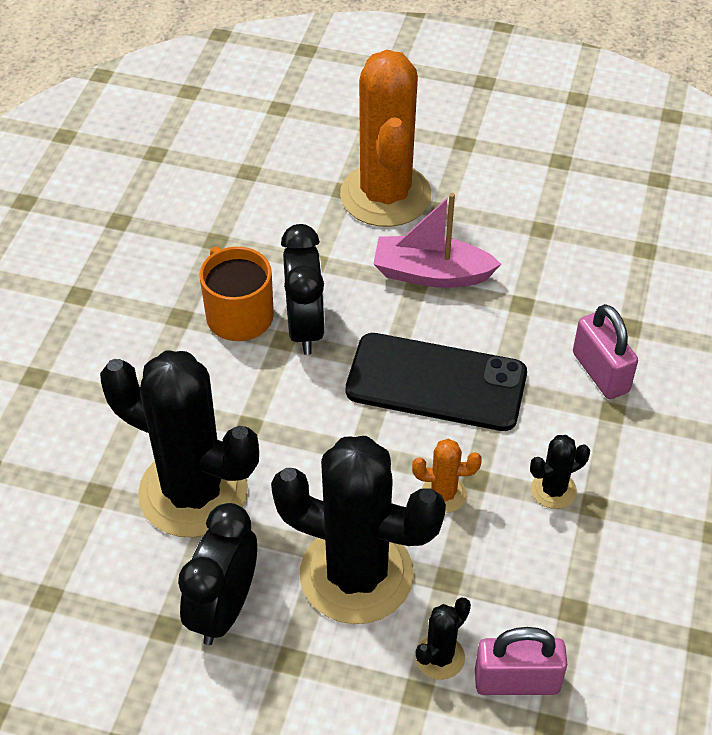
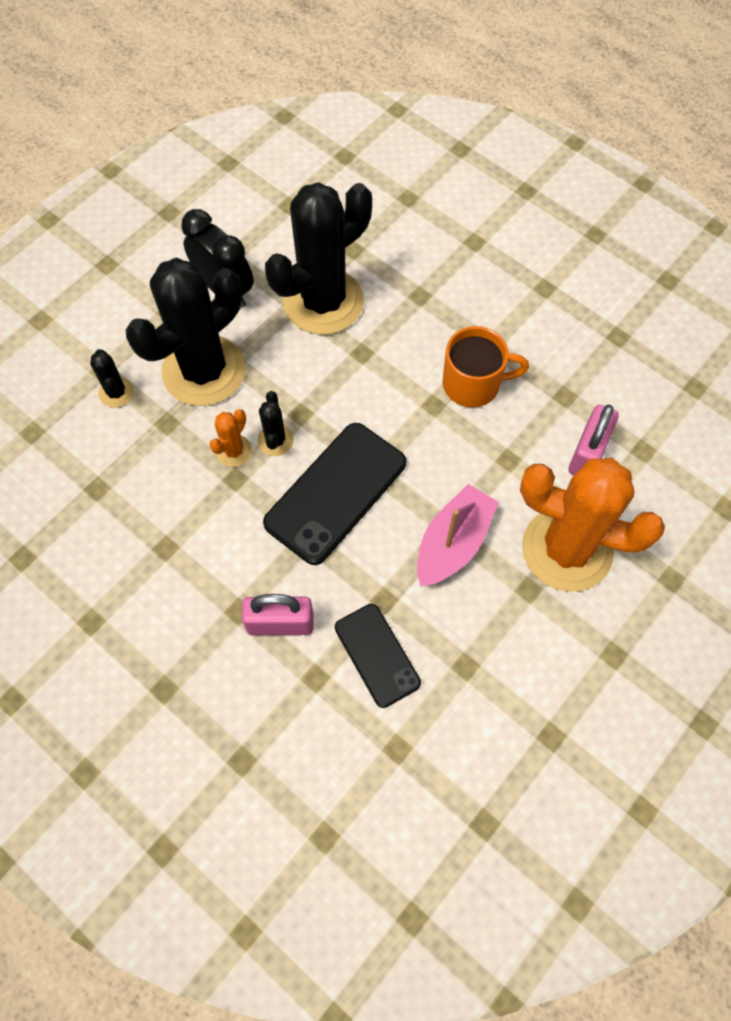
camera: 115 degrees right, 15 degrees up
black clock [281,224,325,355] -> none
pink padlock [475,627,567,695] -> pink padlock moved to [568,405,619,475]
black cactus [530,435,590,509] -> black cactus moved to [257,391,294,456]
none -> black phone [335,604,421,708]

